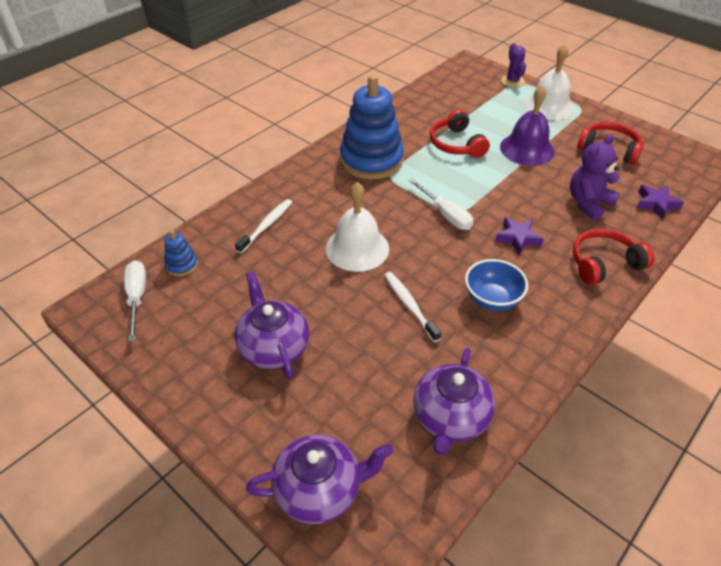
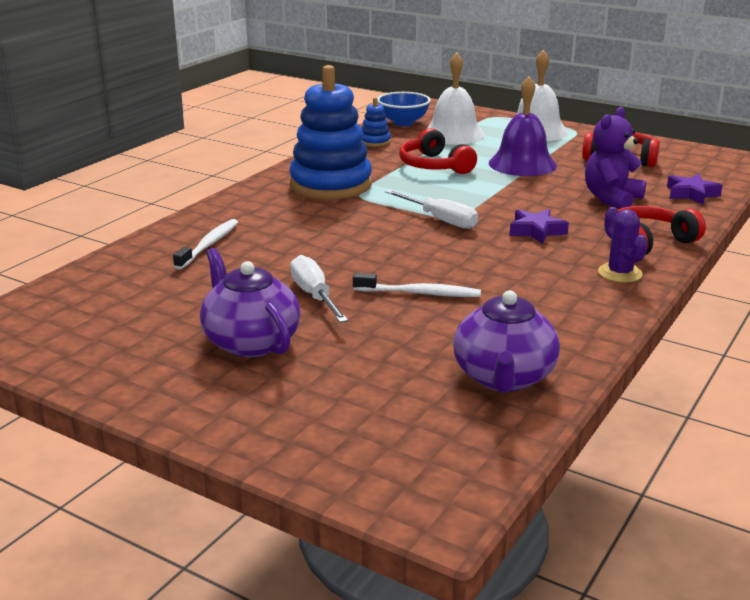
camera: 10 degrees left, 20 degrees down
white screwdriver [124,260,146,342] -> white screwdriver moved to [290,255,348,323]
blue stacking toy [164,230,198,276] -> blue stacking toy moved to [362,97,391,147]
purple teapot [246,434,393,524] -> none
white bell [326,182,389,272] -> white bell moved to [426,53,485,145]
white toothbrush [385,272,441,342] -> white toothbrush turned 135 degrees clockwise [353,273,481,297]
blue bowl [465,259,528,311] -> blue bowl moved to [377,92,431,126]
purple cactus [501,43,526,87] -> purple cactus moved to [598,207,648,283]

